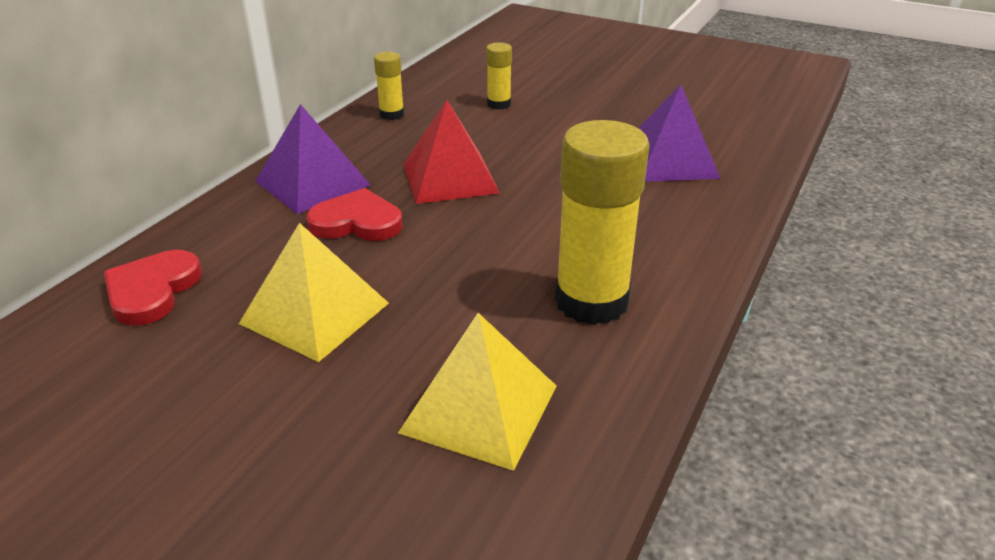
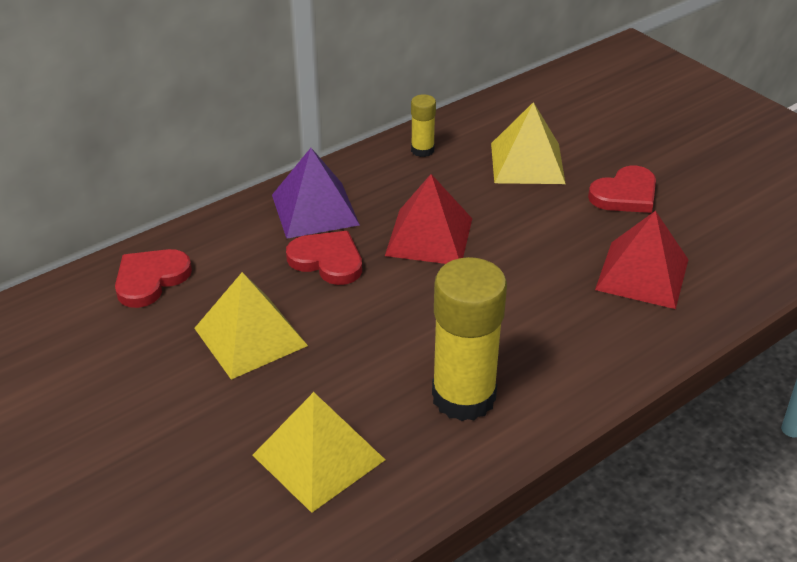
camera: 25 degrees right, 5 degrees up
yellow glue stick [486,42,512,110] -> yellow pyramid [491,102,566,184]
purple pyramid [638,84,721,182] -> red pyramid [595,211,688,309]
none -> red heart [588,166,656,213]

